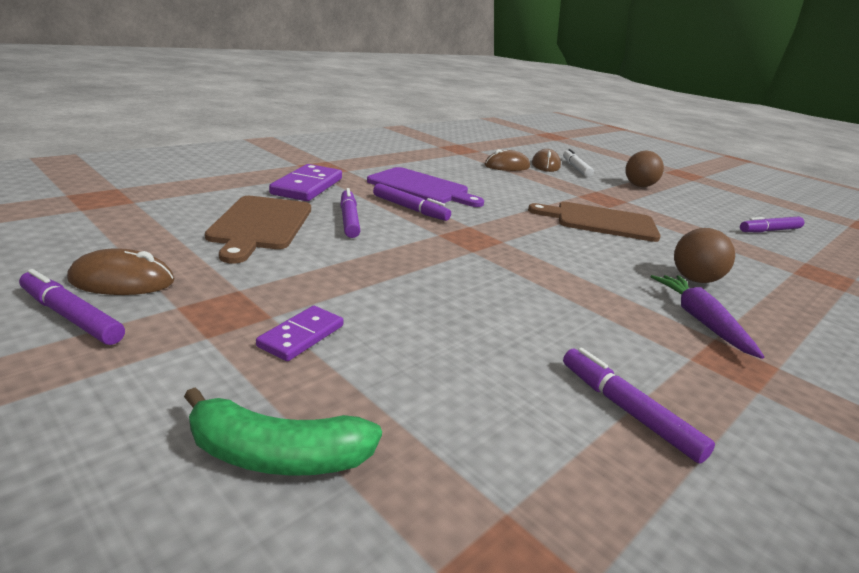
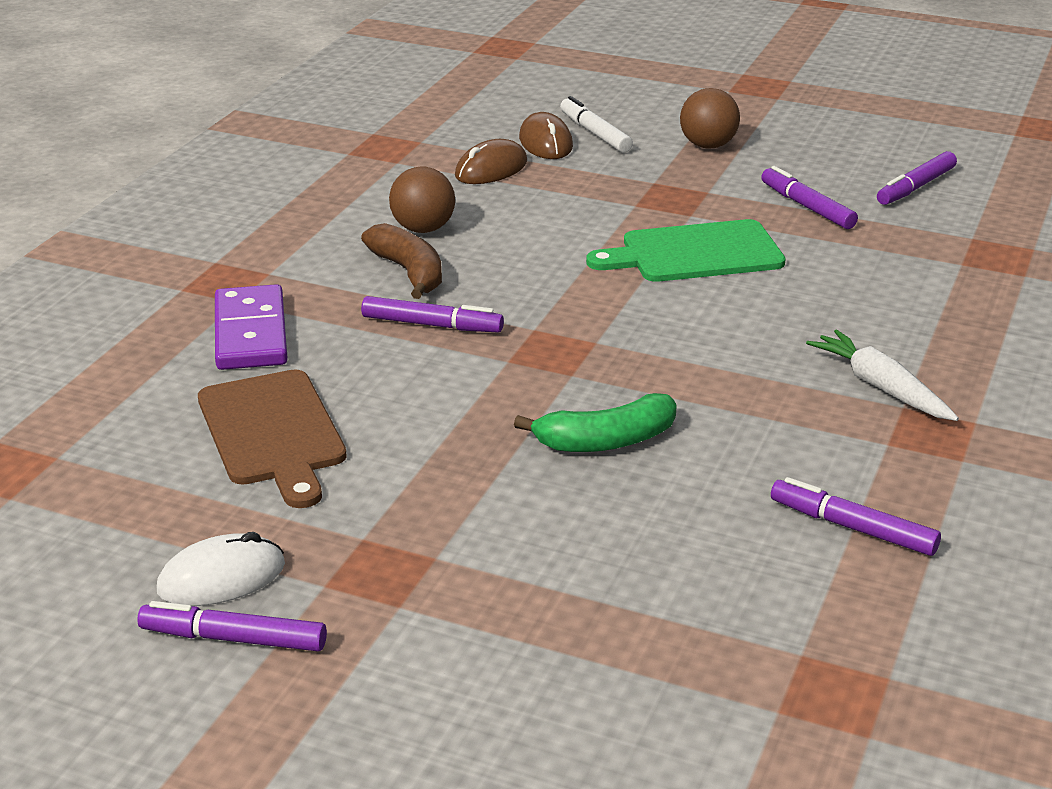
camera: 20 degrees left, 5 degrees up
brown mouse [67,248,174,295] -> white mouse [157,532,285,606]
green banana [184,387,382,476] -> green banana moved to [514,393,677,452]
purple domino [256,306,343,361] -> none
purple marker [340,188,360,238] -> purple marker moved to [761,166,858,229]
purple cutting board [367,167,484,207] -> brown banana [361,223,442,299]
brown cutting board [528,202,661,242] -> green cutting board [586,219,786,282]
purple carrot [651,275,765,359] -> white carrot [806,330,959,421]
brown ball [674,228,735,283] -> brown ball moved to [389,166,455,233]

